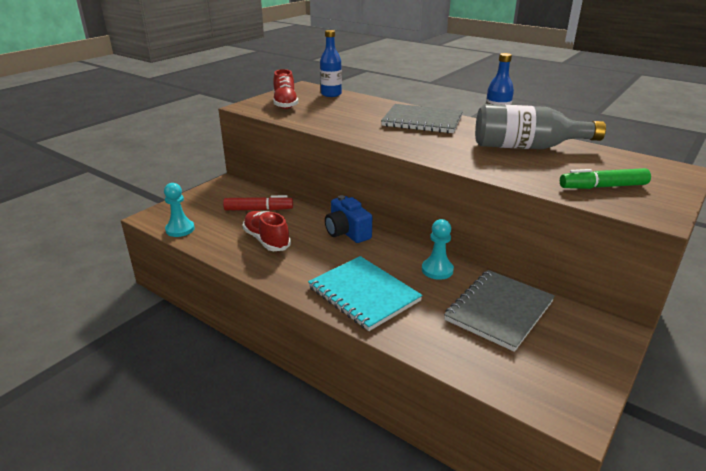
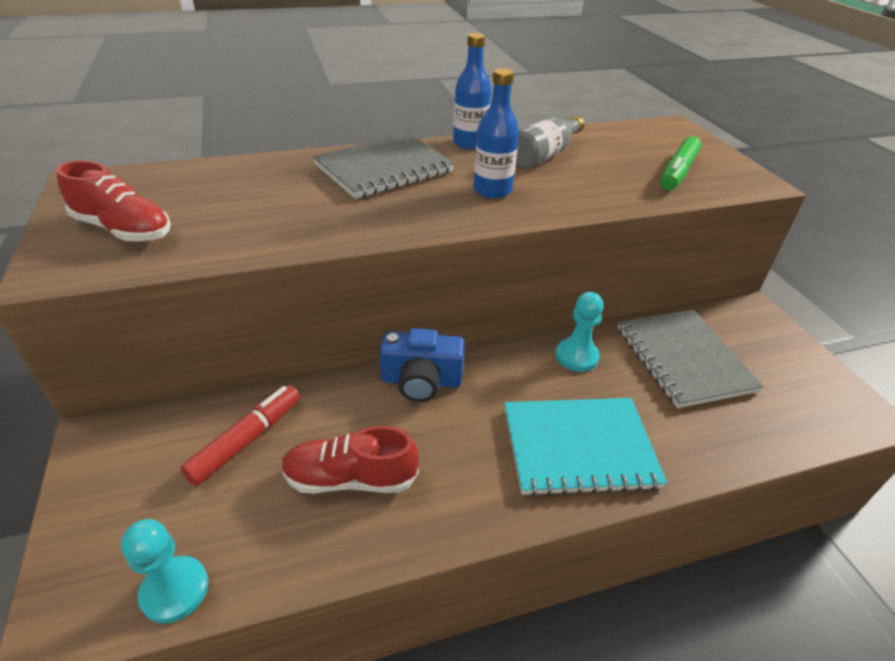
camera: 55 degrees left, 10 degrees up
blue bottle [320,30,342,97] -> blue bottle moved to [473,68,519,198]
grey bottle [475,104,606,149] -> grey bottle [516,116,584,168], size x0.65

